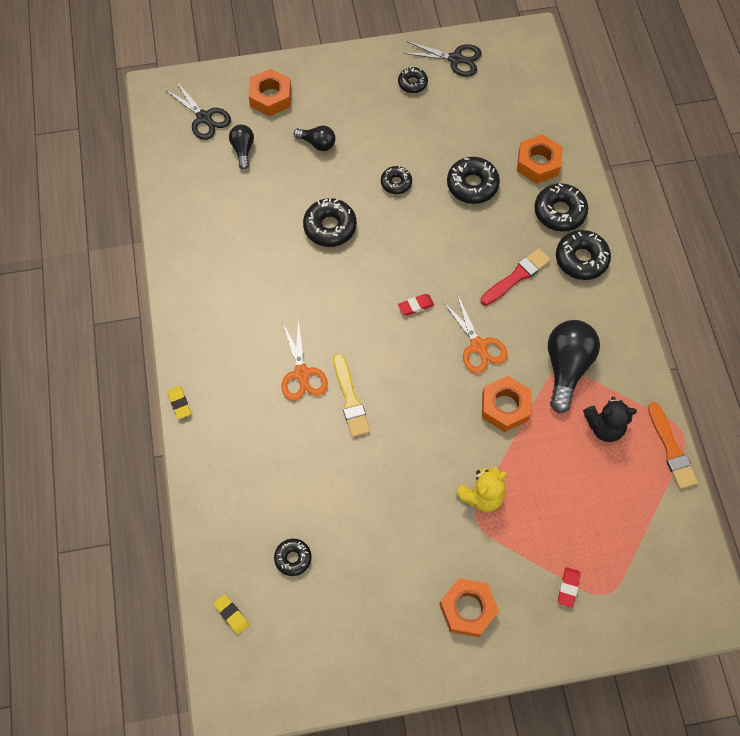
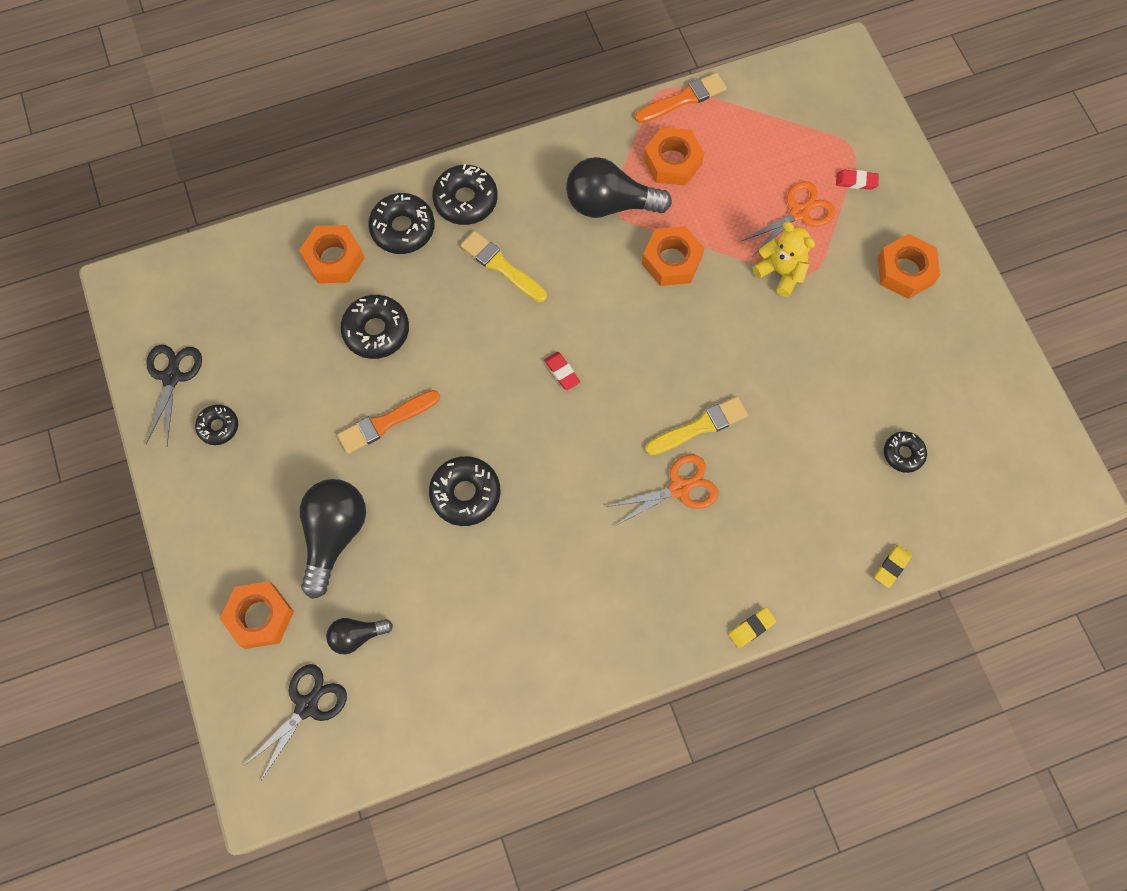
camera: 100 degrees left, 5 degrees up
yellow eraser [213,594,250,635] -> yellow eraser moved to [875,545,912,588]
black light bulb [294,126,335,151] -> black light bulb [300,479,366,599], size x1.85
black donut [381,166,412,194] -> orange brush [337,390,440,454]
orange scissors [443,294,508,374] -> orange scissors moved to [740,181,836,256]
red brush [480,248,551,306] -> yellow brush [460,231,547,302]
black teddy bear [583,397,637,442] -> orange nut [643,127,704,186]

